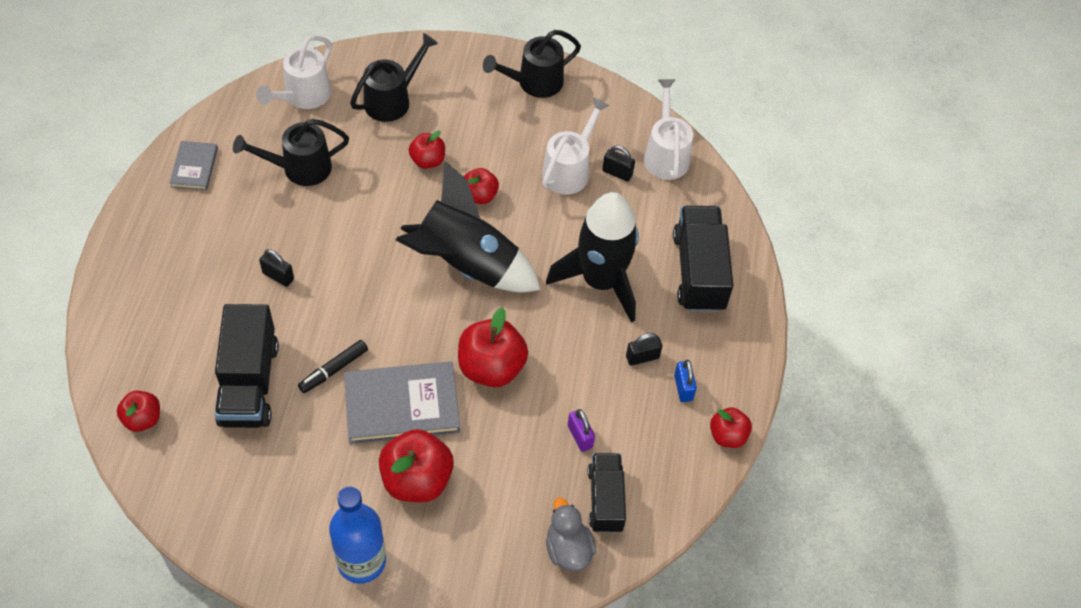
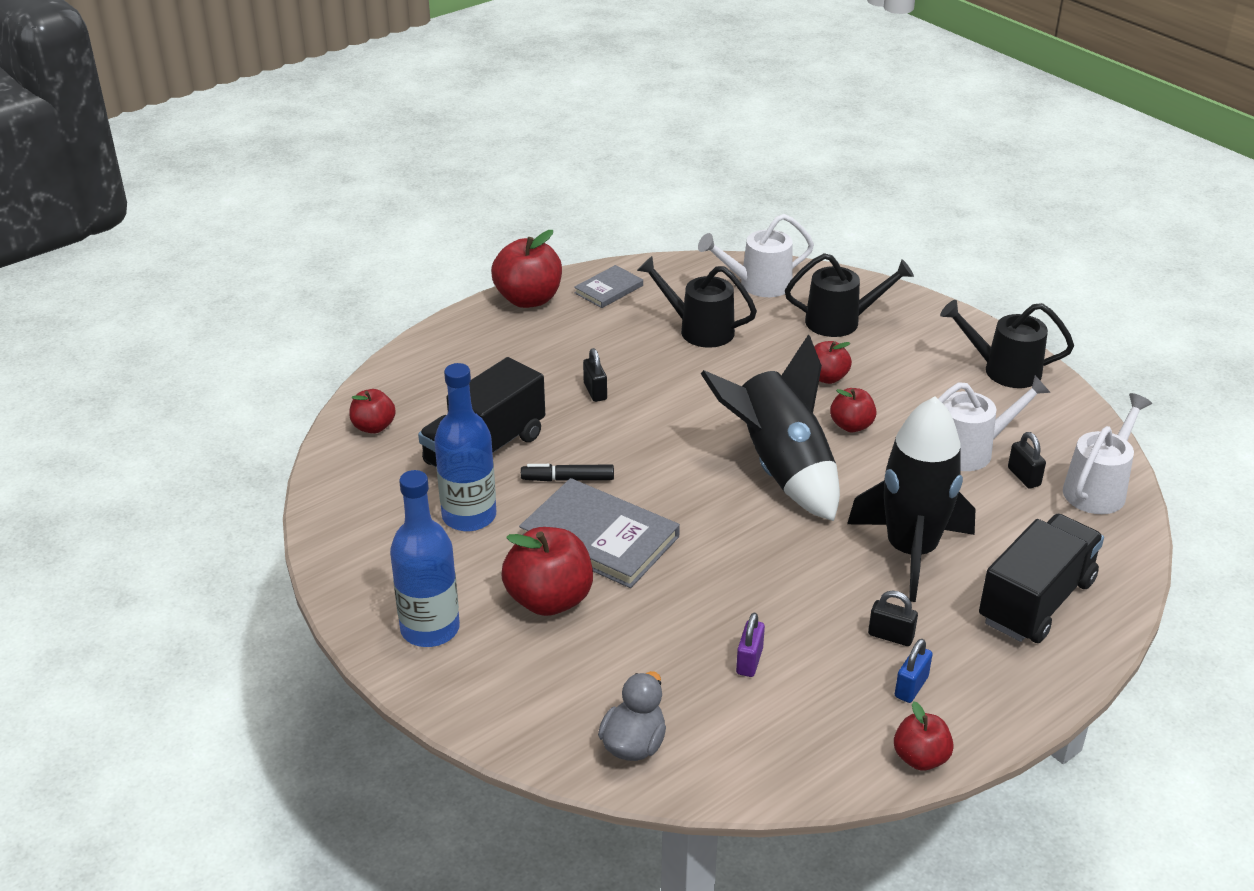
camera: 45 degrees right, 20 degrees down
red apple [458,307,528,387] -> red apple moved to [491,230,562,308]
black truck [588,453,626,533] -> none
none -> blue bottle [434,363,496,531]

